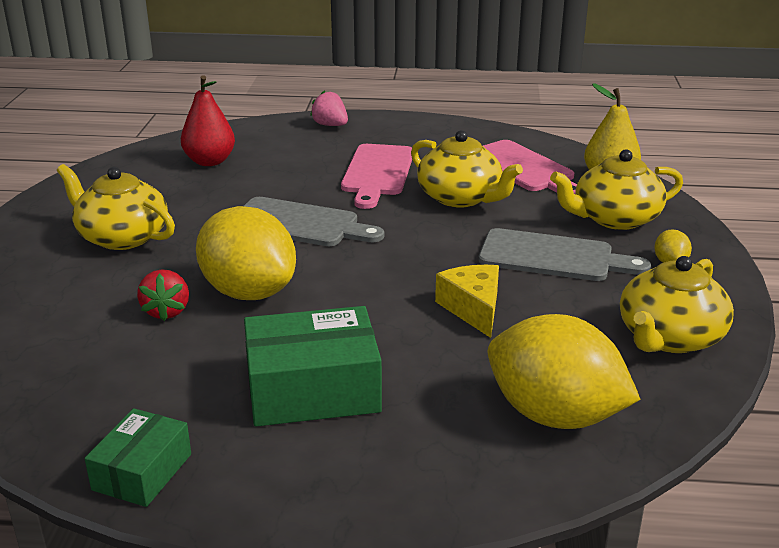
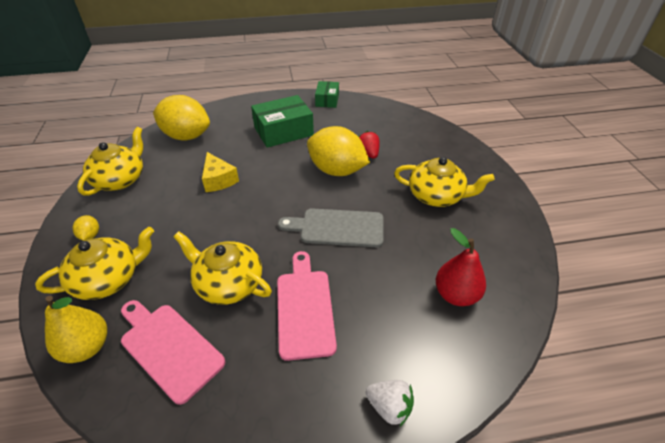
camera: 165 degrees right, 15 degrees up
pink strawberry [310,90,348,126] -> white strawberry [366,380,414,426]
grey cutting board [479,228,651,281] -> none

